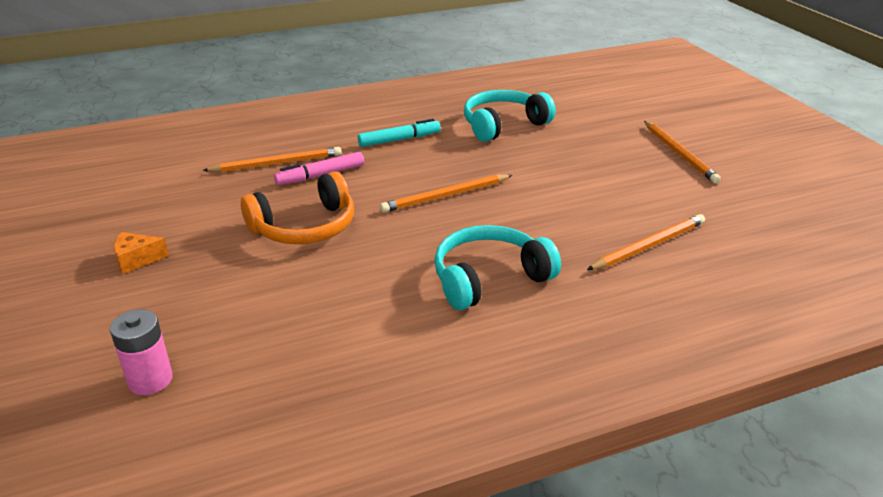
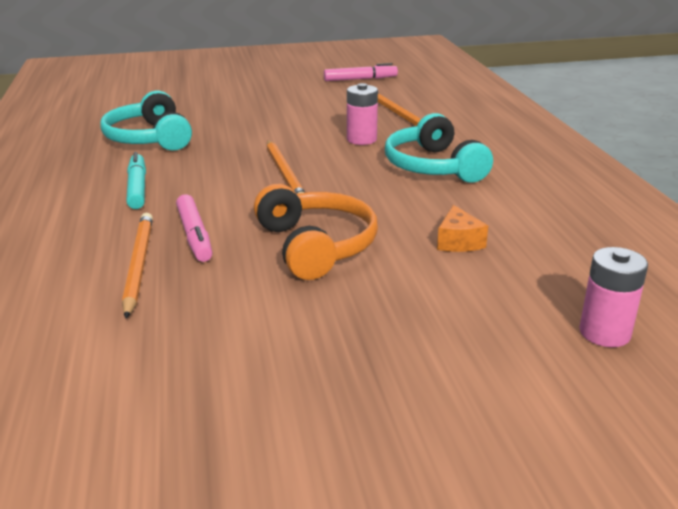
camera: 80 degrees left, 5 degrees down
orange cheese [114,232,169,274] -> orange cheese moved to [437,205,488,252]
orange pencil [644,121,721,184] -> none
none -> pink marker [324,63,398,81]
none -> pink battery [347,83,378,145]

